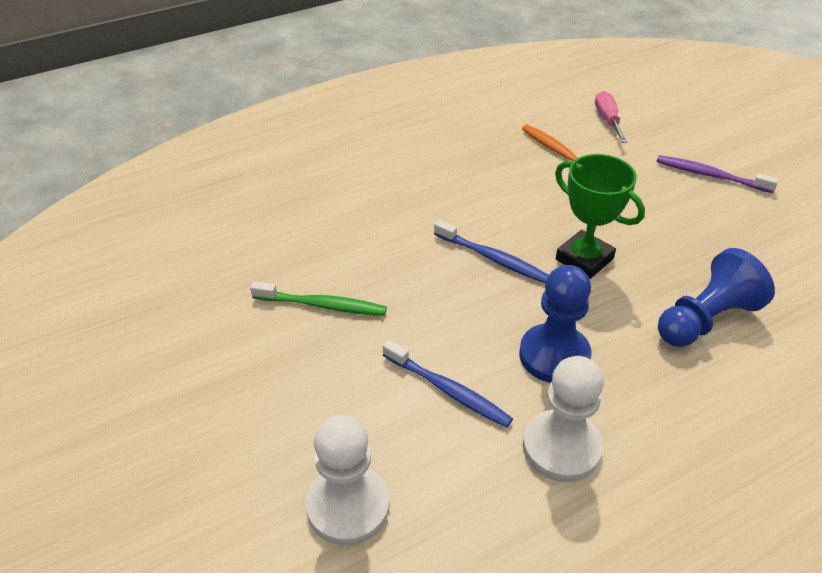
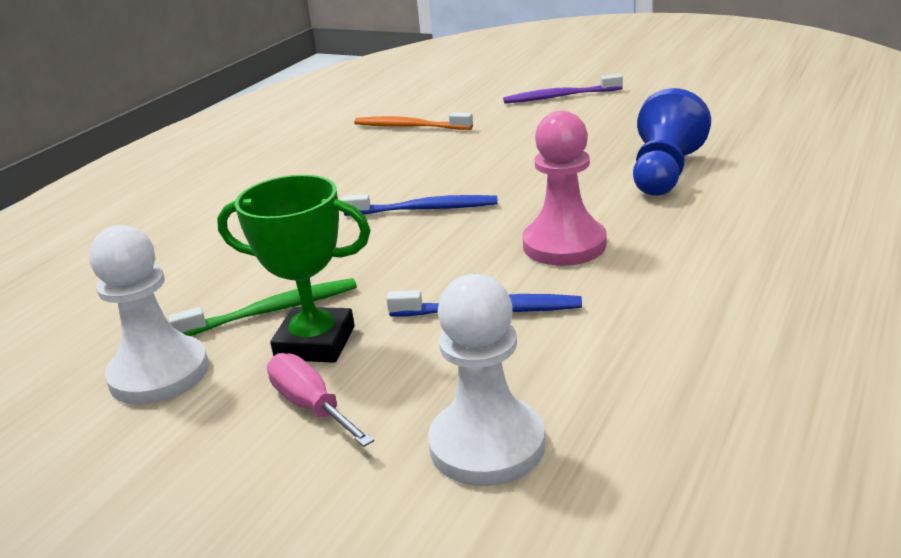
camera: 30 degrees left, 15 degrees down
blue pawn [519,265,592,383] -> pink pawn [522,111,607,266]
white pawn [523,356,604,482] -> white pawn moved to [89,225,209,405]
green trophy [555,154,645,279] -> green trophy moved to [217,175,371,363]
pink screwdriver [595,91,627,143] -> pink screwdriver moved to [267,353,374,447]

